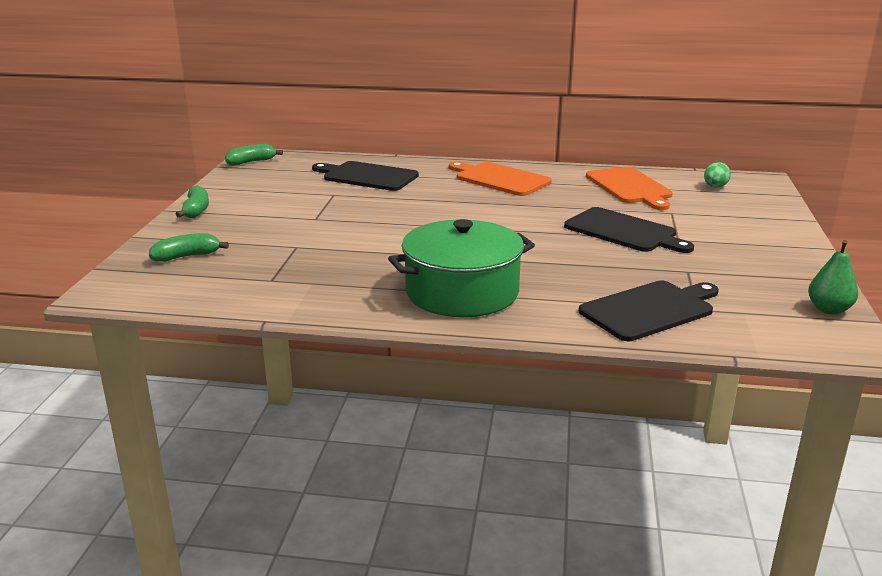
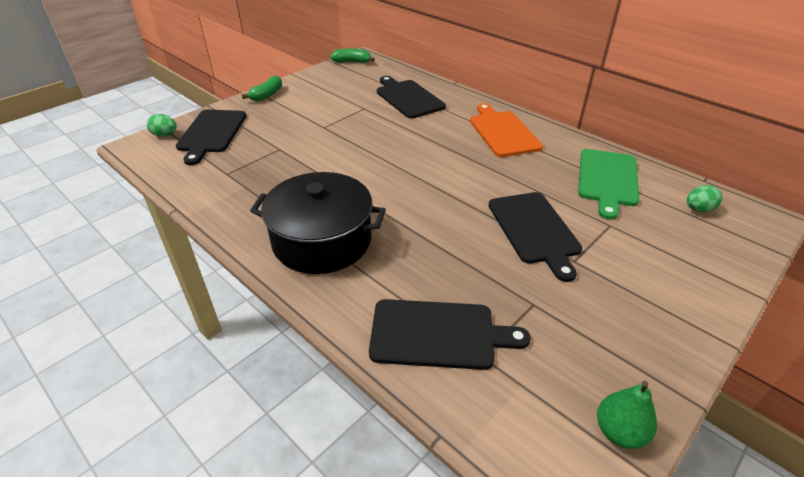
camera: 35 degrees right, 15 degrees up
green banana [149,233,229,262] -> black cutting board [176,110,246,165]
green pot [388,219,535,317] -> black pot [250,172,386,274]
orange cutting board [586,167,673,210] -> green cutting board [578,149,639,220]
none -> green egg [147,114,177,137]

